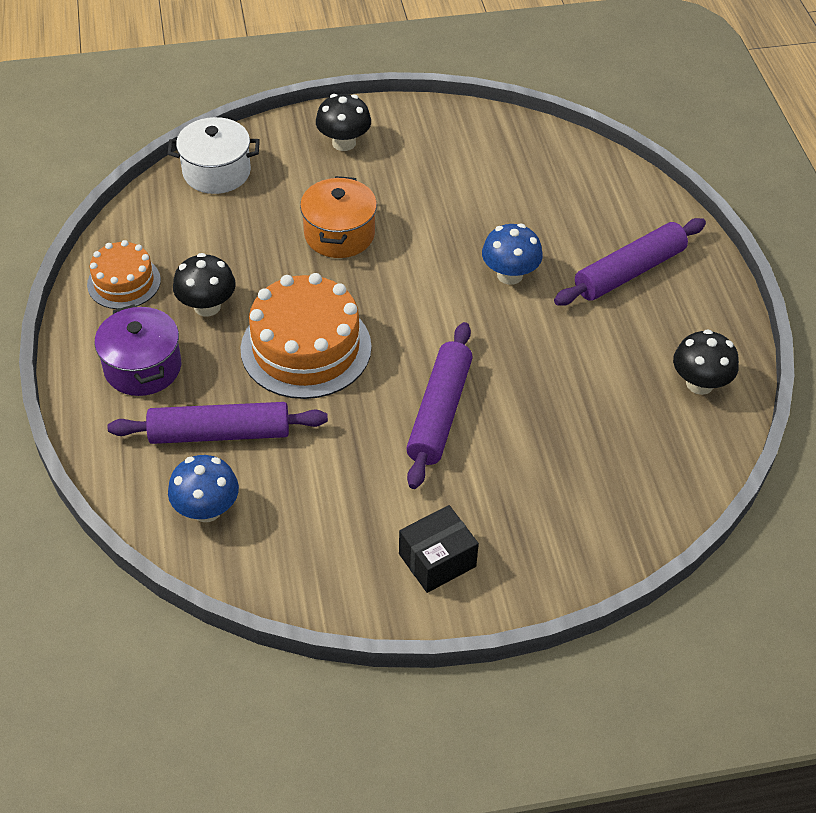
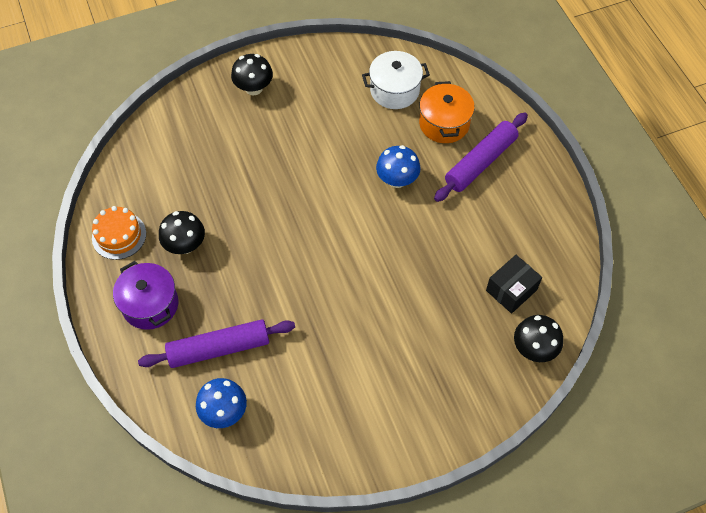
camera: 10 degrees left, 10 degrees up
white pot [167,117,260,194] -> white pot moved to [362,51,430,109]
orange cake [241,273,371,399] -> none
orange pot [300,176,377,258] -> orange pot moved to [419,81,475,143]
black box [399,505,479,593] -> black box moved to [486,255,542,313]
purple rolling pin [406,322,473,489] -> none
black mushroom [673,329,739,395] -> black mushroom moved to [514,315,563,362]

